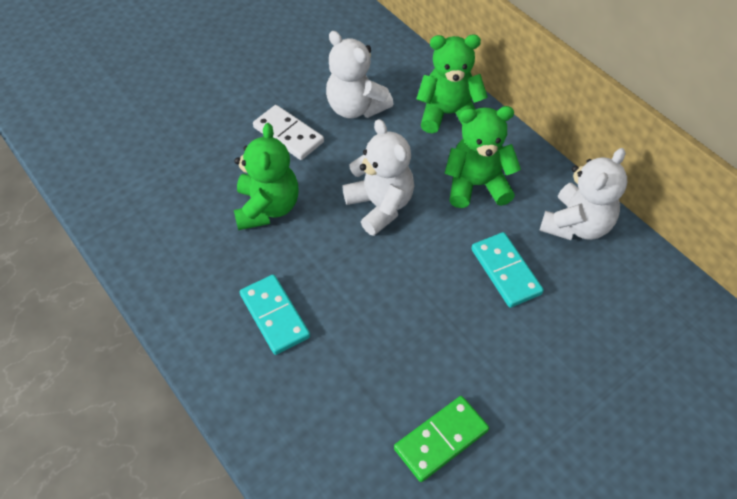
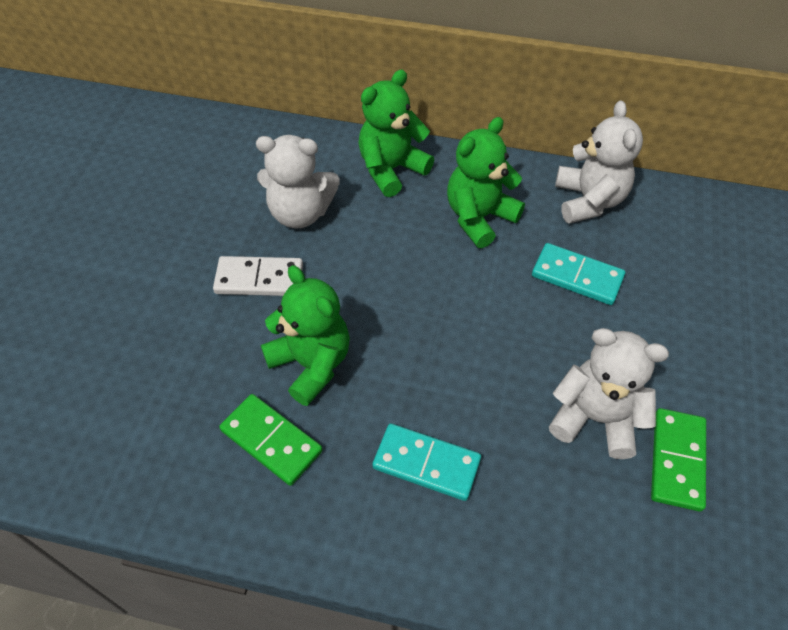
camera: 40 degrees left, 0 degrees up
white teddy bear [342,119,414,236] -> white teddy bear moved to [549,328,669,459]
none -> green domino [219,394,323,486]

